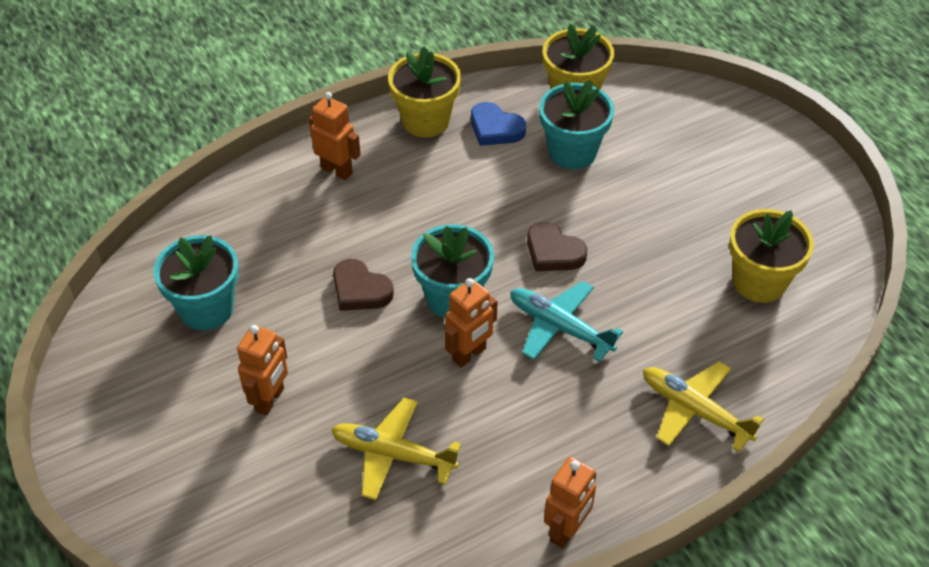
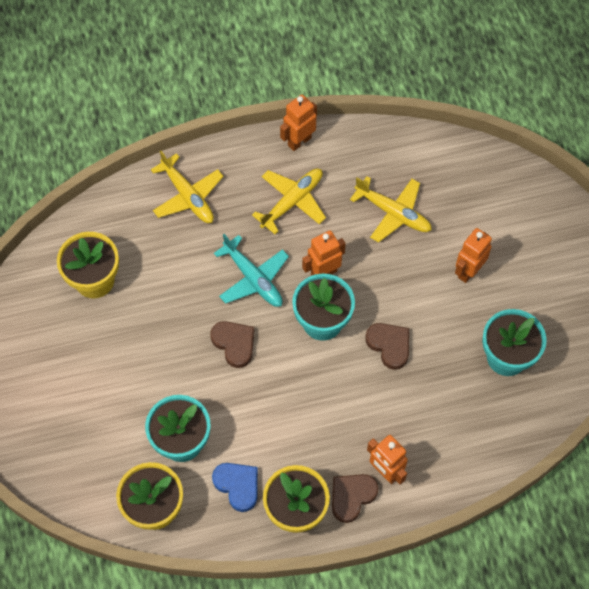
camera: 165 degrees left, 15 degrees up
none -> yellow plane [252,169,326,234]
none -> brown heart [332,474,379,523]

